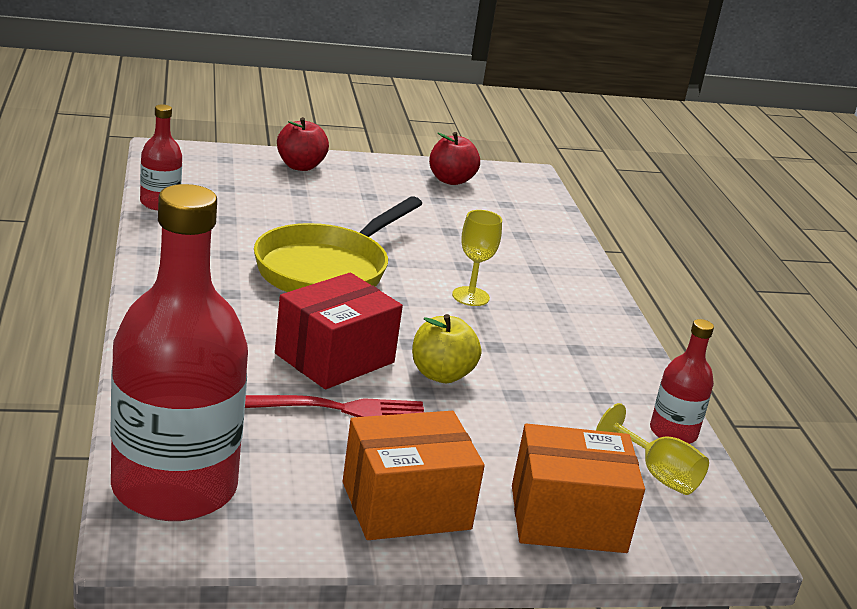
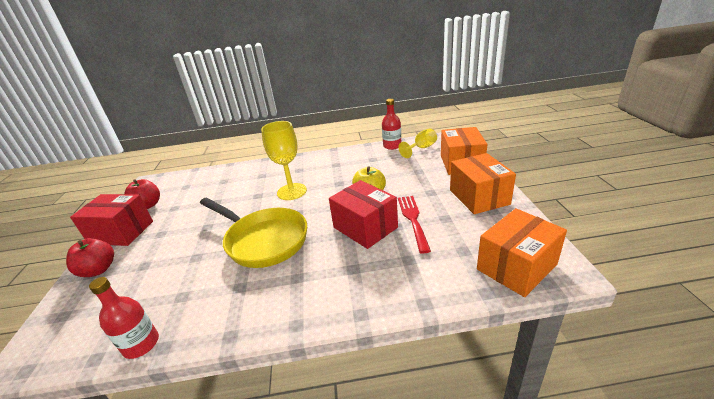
camera: 80 degrees left, 5 degrees up
red bottle [110,184,248,521] -> orange box [477,208,567,297]
yellow goblet [452,210,502,306] -> yellow goblet [261,121,307,200], size x1.56
none -> red box [70,194,153,246]

